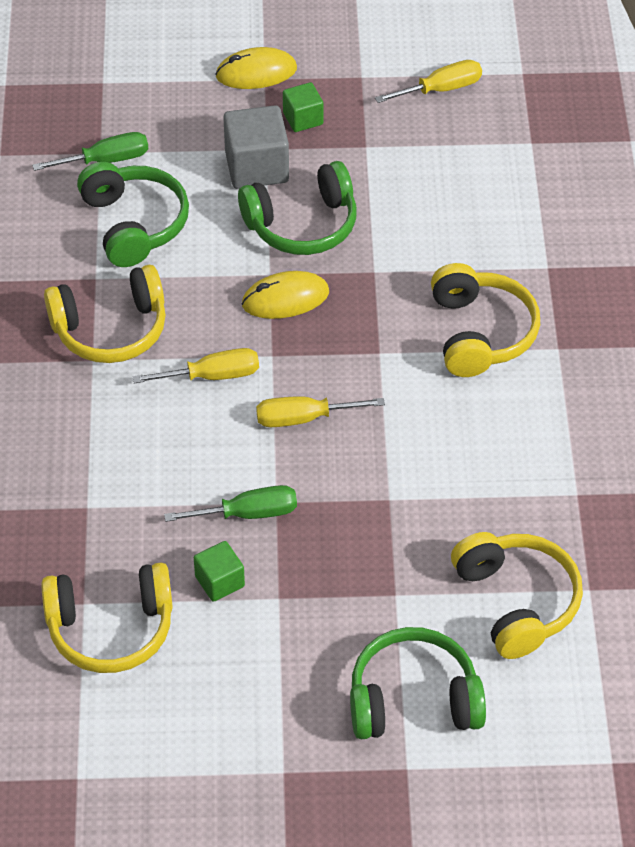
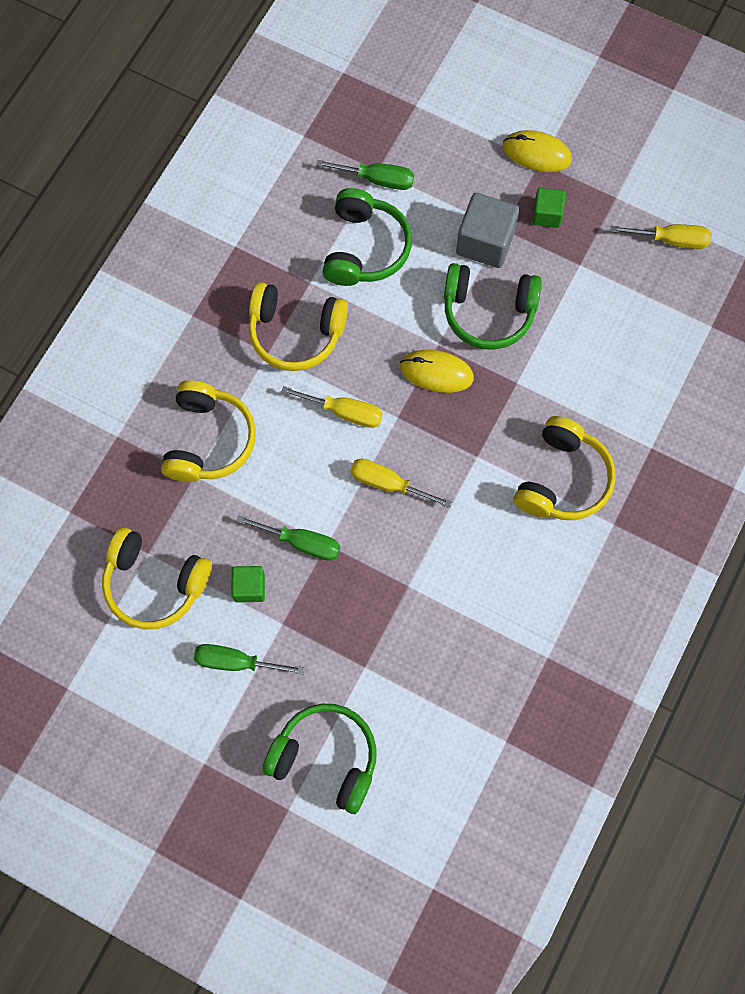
camera: 30 degrees right, 20 degrees up
yellow headphones [451,532,583,659] -> yellow headphones moved to [161,380,256,482]
none -> green screwdriver [194,644,304,675]

